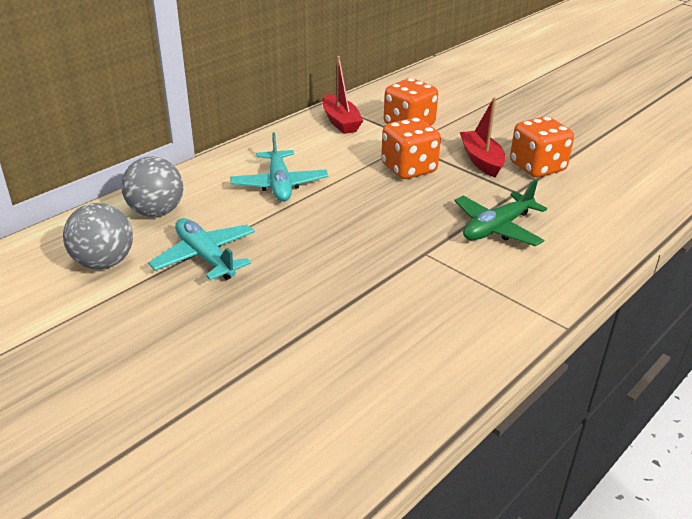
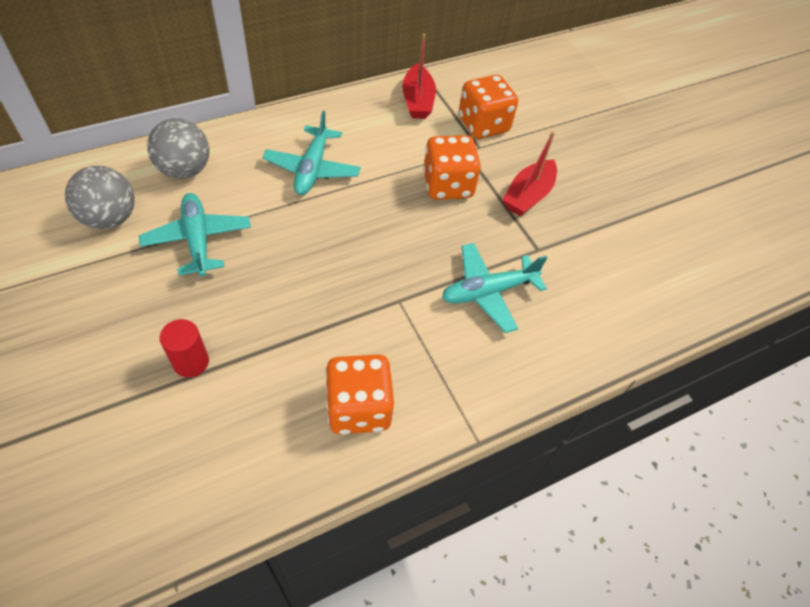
camera: 15 degrees right, 20 degrees up
green plane [454,180,547,246] -> turquoise plane [442,243,547,333]
red boat [460,98,505,178] -> red boat turned 150 degrees counterclockwise [502,131,557,216]
orange dice [510,116,574,177] -> orange dice moved to [325,354,394,434]
none -> red cylinder [160,319,209,378]

